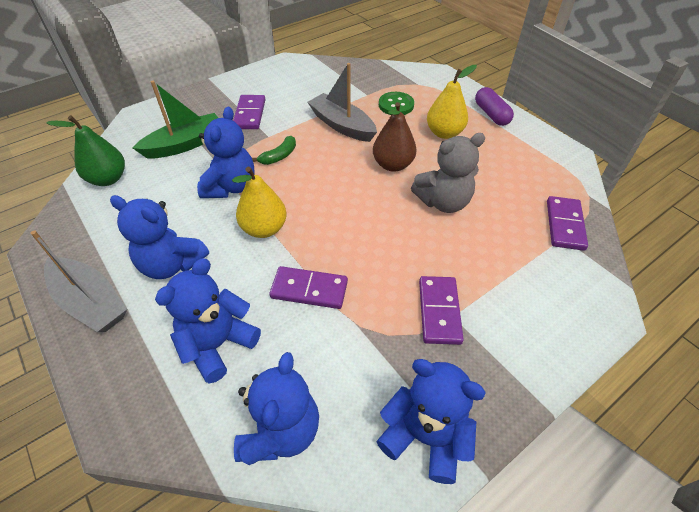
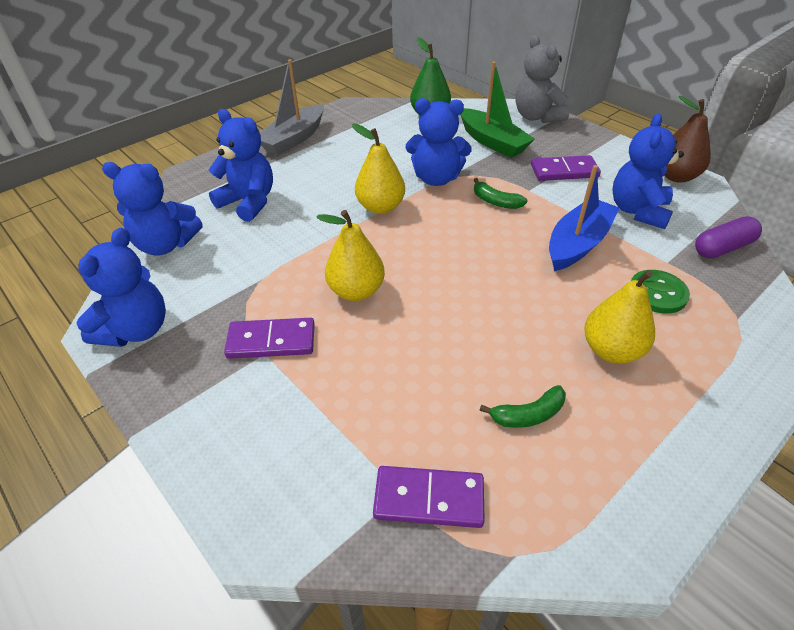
camera: 85 degrees right, 5 degrees down
blue teddy bear [110,195,209,279] -> blue teddy bear moved to [612,114,684,229]
purple domino [269,266,348,309] -> none
grey boat [308,63,377,142] -> blue boat [549,165,619,271]
brown pear [373,102,417,172] -> brown pear moved to [664,96,711,183]
grey teddy bear [411,133,485,213] -> grey teddy bear moved to [516,35,569,123]
purple capsule [475,87,514,126] -> purple capsule moved to [695,216,762,258]
none -> yellow pear [316,210,385,301]
none -> green banana [480,385,566,428]

